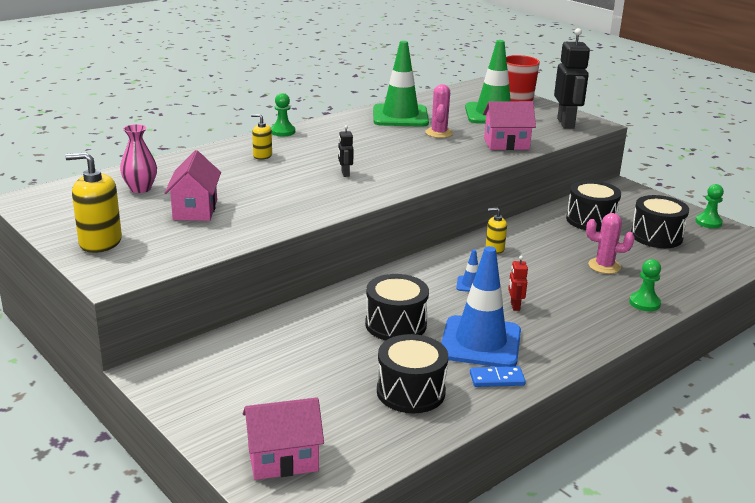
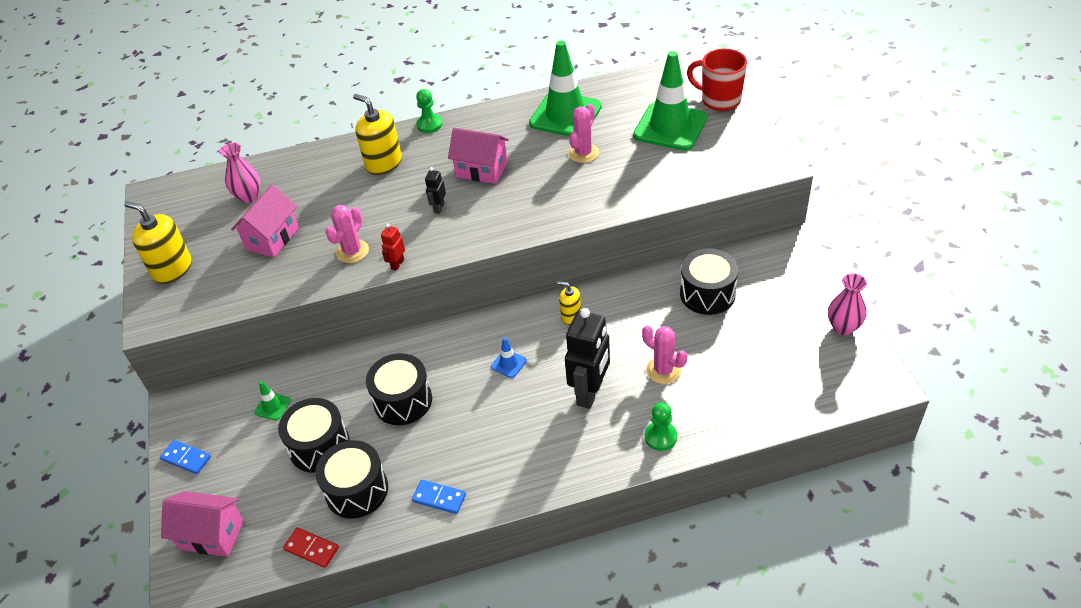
camera: 30 degrees right, 20 degrees up
yellow soap dispenser [251,114,272,160] -> yellow soap dispenser [353,94,402,175], size x1.78
blue traffic cone [441,246,521,367] -> none
pink house [483,101,536,150] -> pink house moved to [448,128,509,184]
red robot [508,256,528,311] -> red robot moved to [381,224,405,271]
black robot [554,28,590,129] -> black robot moved to [565,308,610,409]
black drum [631,195,689,248] -> black drum moved to [278,398,350,472]
green pawn [695,184,724,228] -> pink vase [828,273,867,335]
none -> blue domino [160,440,211,474]
none -> green traffic cone [254,381,291,421]
none -> red domino [283,528,339,568]
none -> pink cactus [325,205,369,263]

